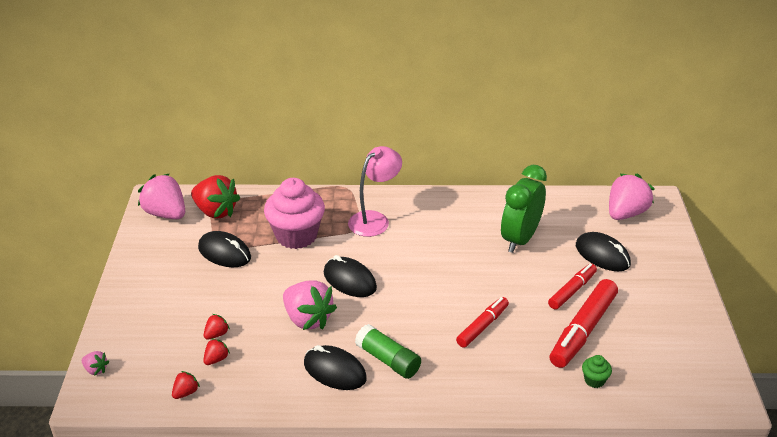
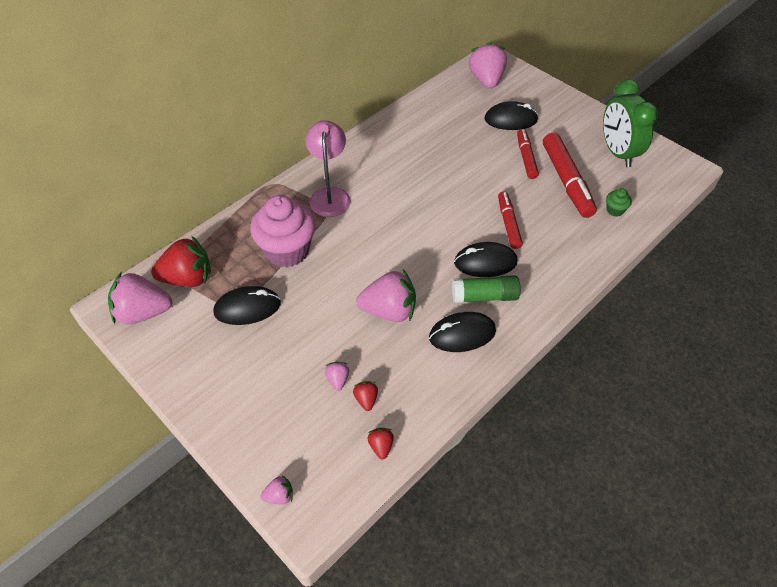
camera: 45 degrees left, 15 degrees up
red strawberry [204,314,230,340] -> pink strawberry [325,362,349,391]
black mouse [324,255,377,297] -> black mouse moved to [454,242,517,277]
green clock [501,165,547,253] -> green clock moved to [603,79,658,167]

